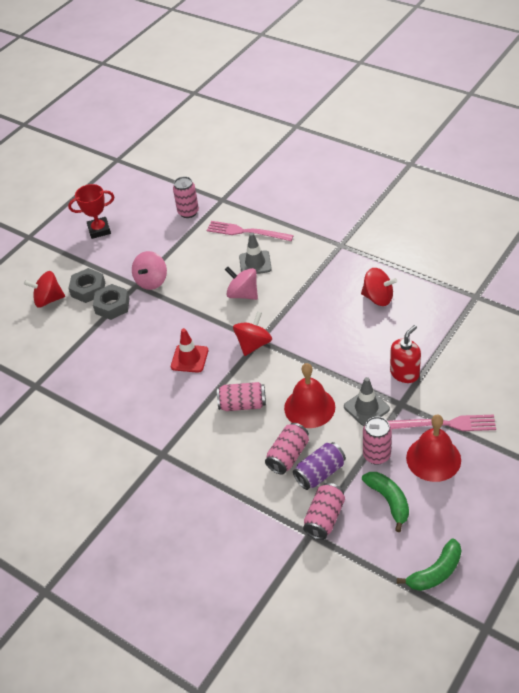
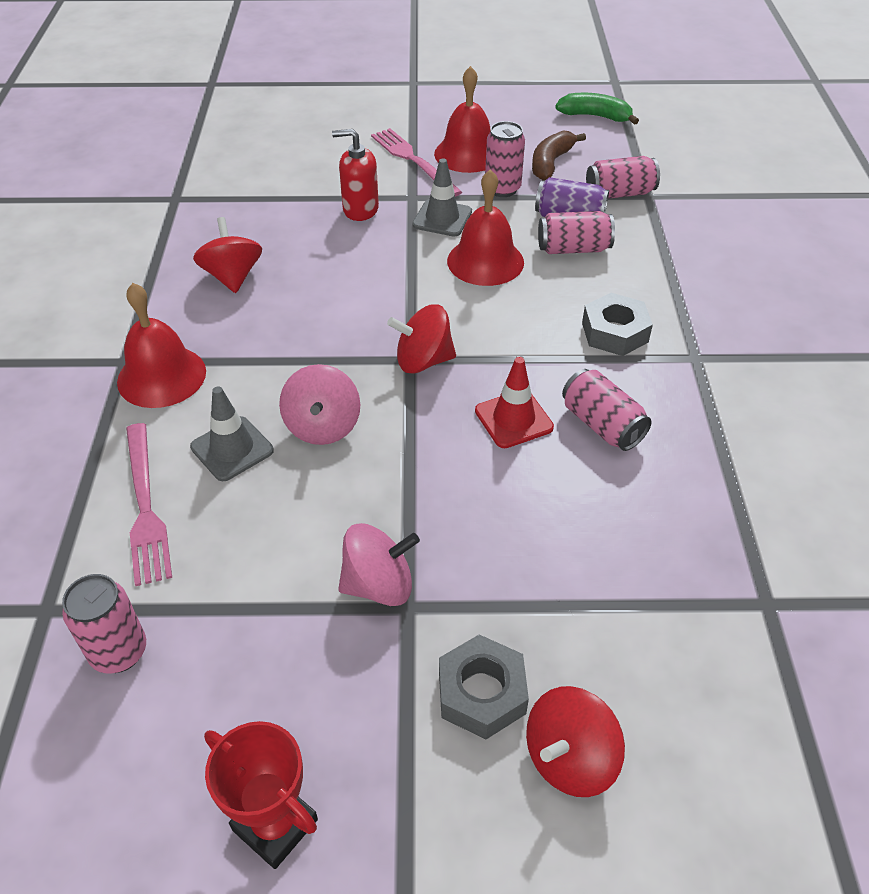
camera: 130 degrees left, 0 degrees up
red spinning top [24,271,65,308] -> red spinning top turned 90 degrees clockwise [526,686,625,797]
grey nut [93,284,129,320] -> grey nut moved to [582,293,653,356]
pink can [217,382,266,411] -> pink can moved to [562,369,651,451]
green banana [362,472,409,532] -> brown banana [532,130,586,181]
none -> red bell [117,283,206,408]

